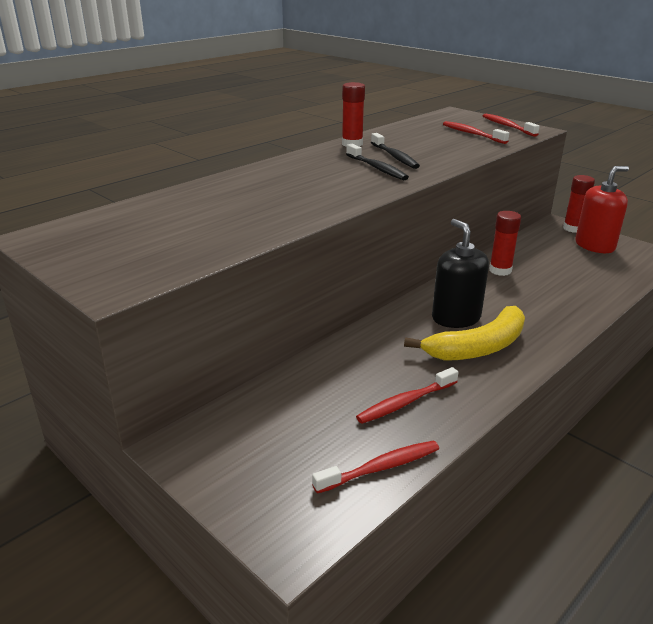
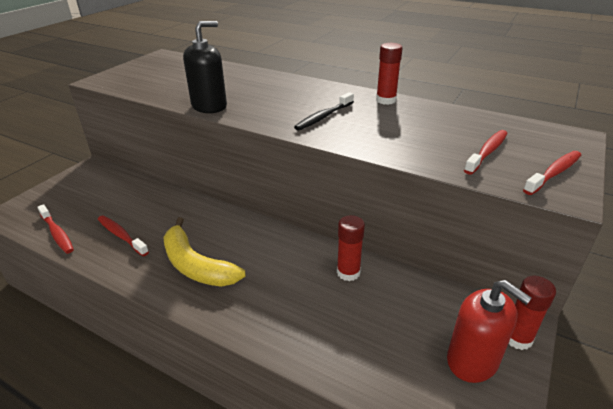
camera: 75 degrees right, 5 degrees up
black toothbrush [371,133,420,169] -> none
black soap dispenser [432,219,489,328] -> black soap dispenser moved to [183,21,227,113]

